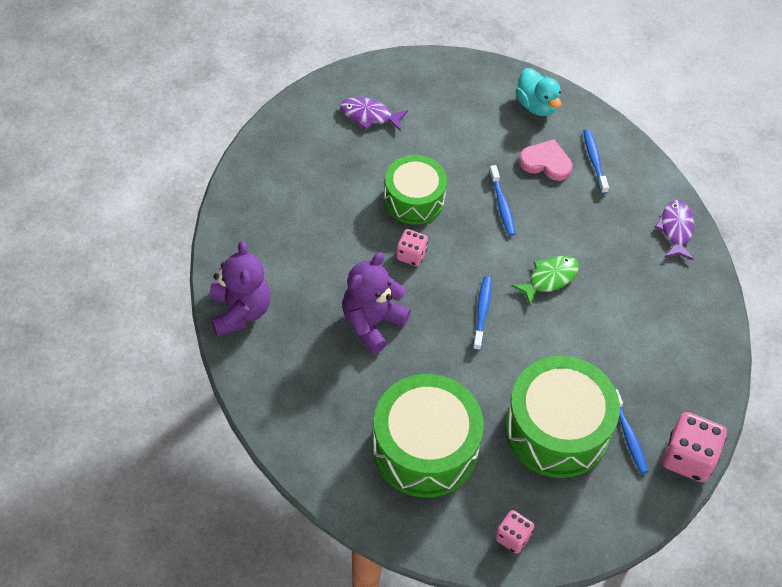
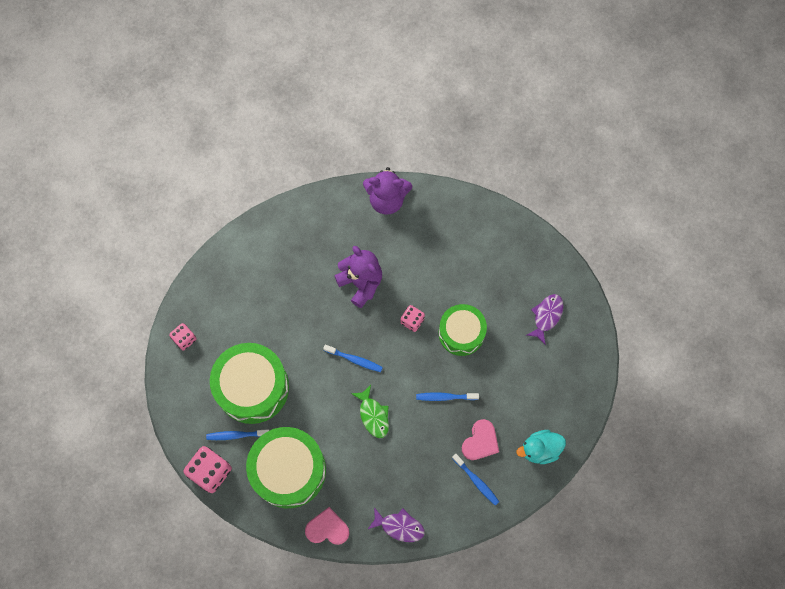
camera: 105 degrees right, 15 degrees up
green drum [372,374,484,498] -> green drum moved to [246,427,326,508]
blue toothbrush [583,129,609,194] -> blue toothbrush turned 45 degrees clockwise [452,454,499,506]
none -> pink heart [305,507,349,545]

